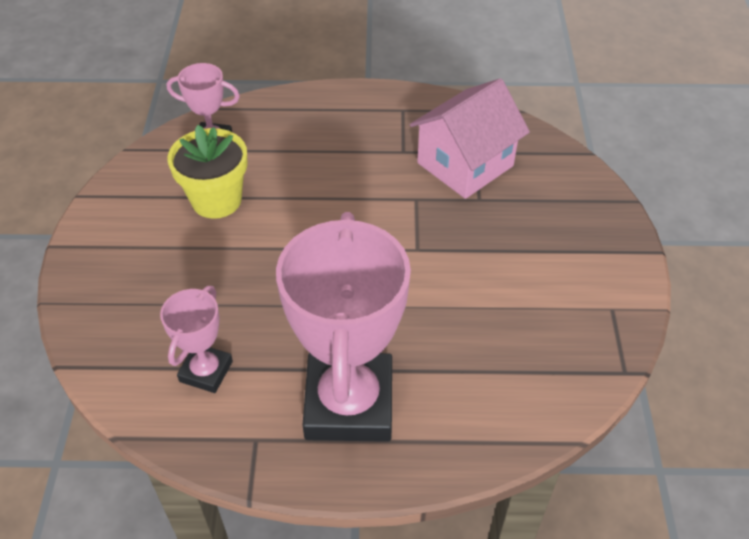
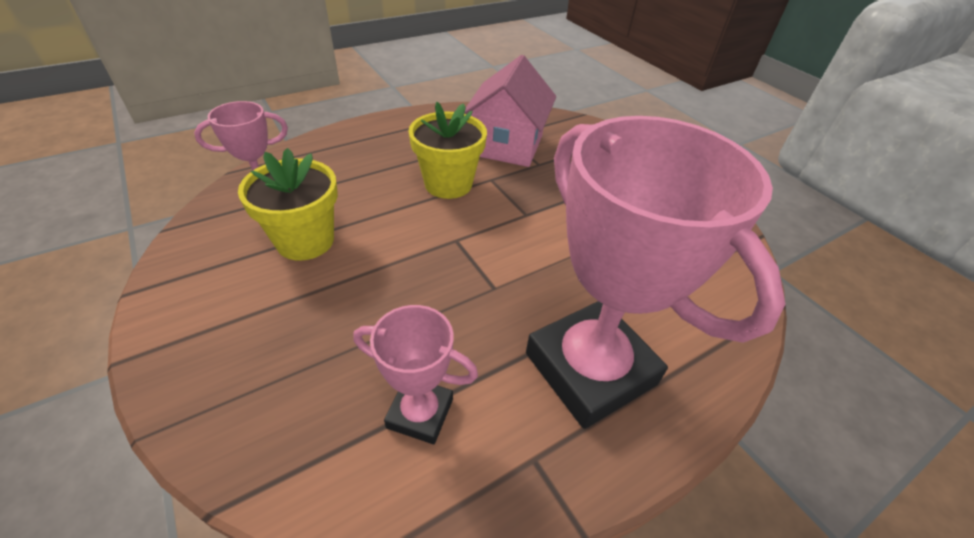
camera: 35 degrees left, 5 degrees down
pink trophy [160,286,233,393] -> pink trophy turned 60 degrees counterclockwise [353,305,478,444]
none -> yellow flower pot [408,102,487,199]

